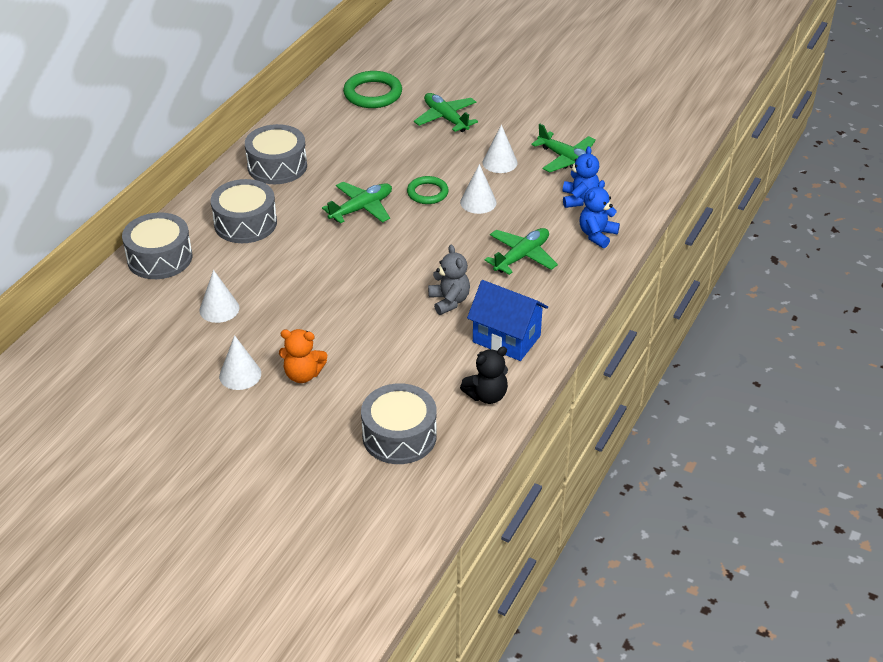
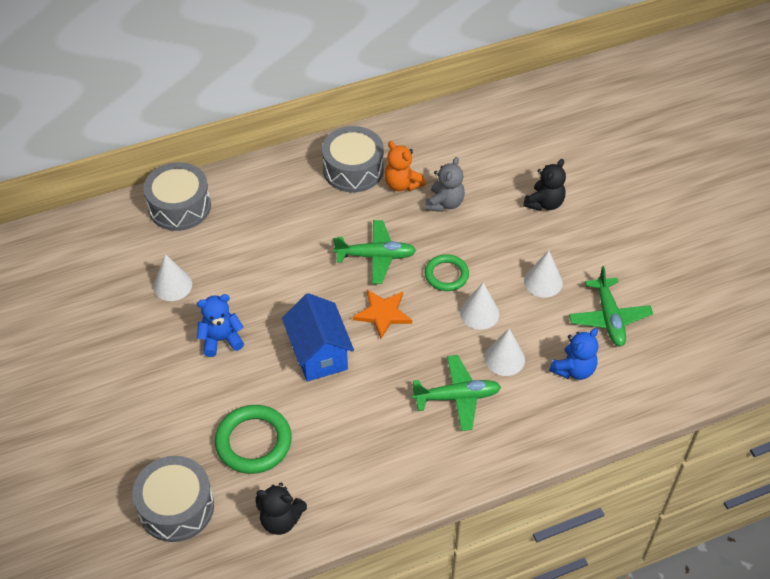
camera: 40 degrees right, 10 degrees up
grey drum [211,179,277,243] -> none
white cone [219,335,261,390] -> white cone moved to [484,329,525,376]
orange teddy bear [279,329,327,383] -> orange teddy bear moved to [385,141,426,191]
green ring [343,71,402,108] -> green ring moved to [215,405,292,474]
green plane [414,93,478,132] -> black teddy bear [523,159,566,211]
grey teddy bear [428,245,470,315] -> grey teddy bear moved to [425,157,465,212]
blue house [467,280,548,361] -> blue house moved to [282,293,354,381]
blue teddy bear [579,180,620,248] -> blue teddy bear moved to [197,294,244,357]
none -> orange star [353,290,412,339]

